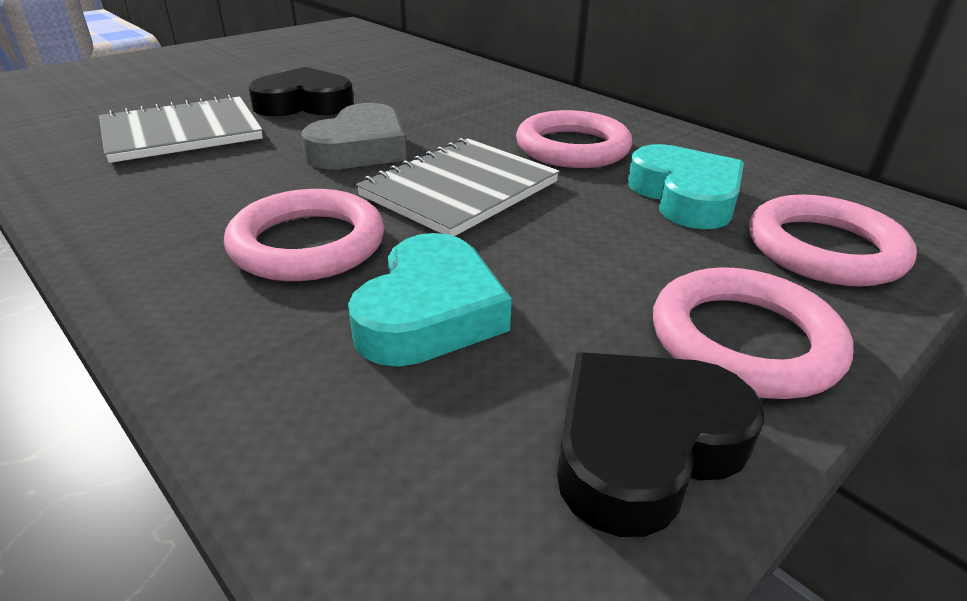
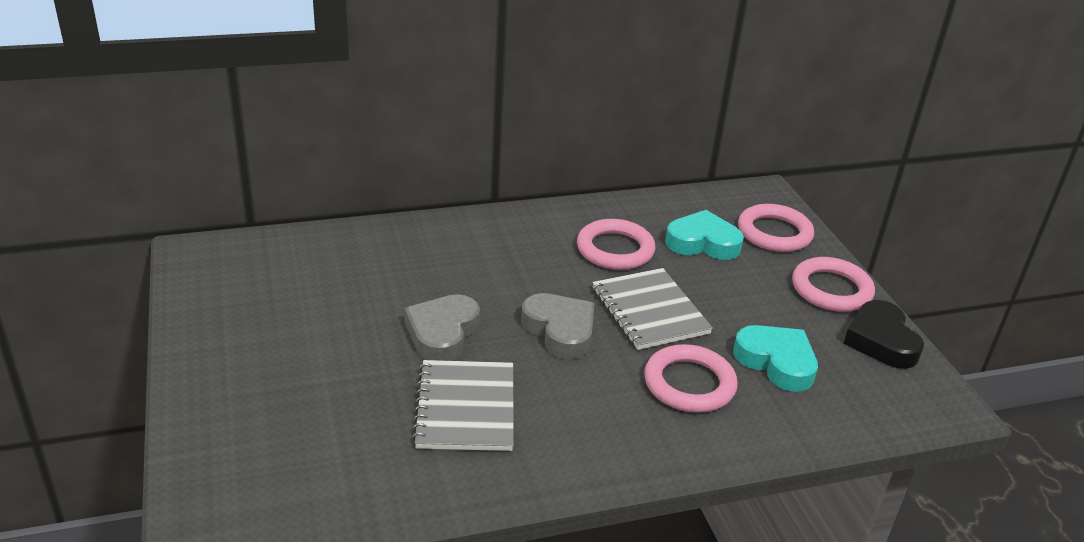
camera: 65 degrees left, 0 degrees up
black heart [249,67,354,116] -> grey heart [404,294,480,361]

